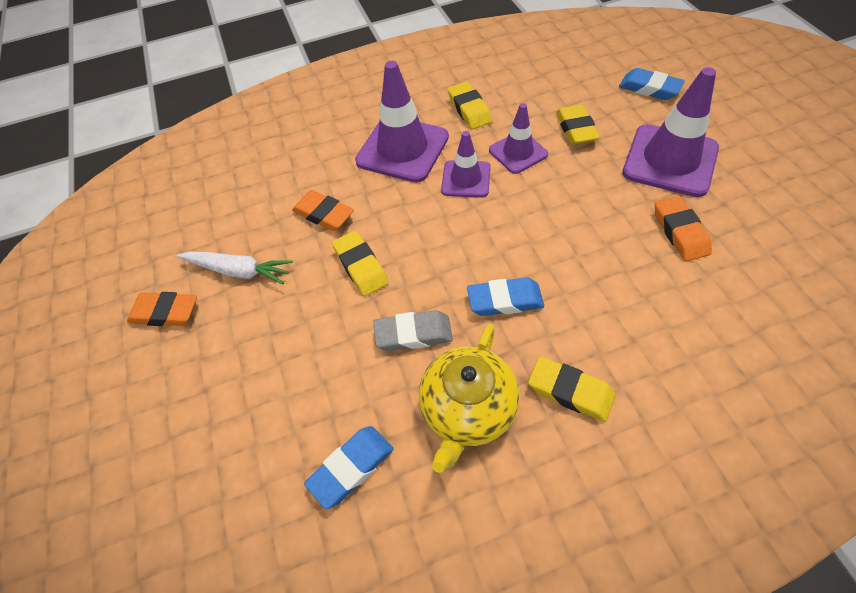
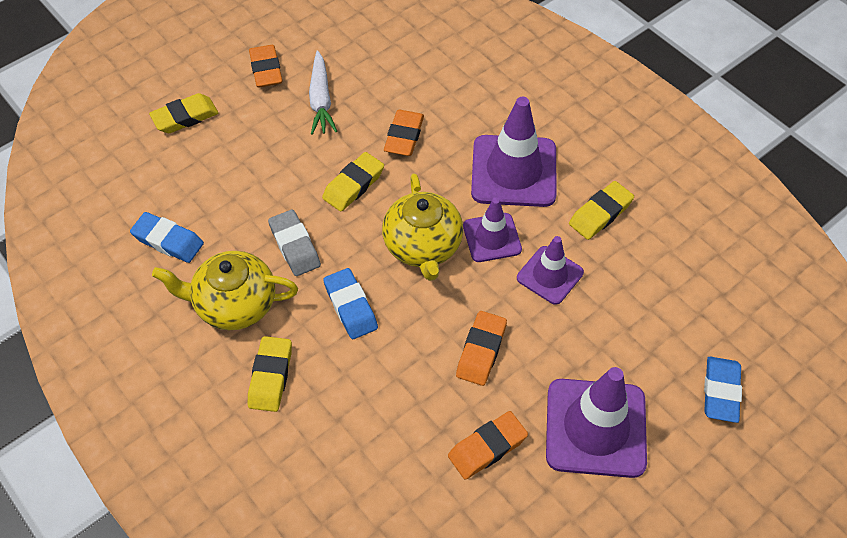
camera: 65 degrees right, 0 degrees up
yellow eraser [556,105,600,145] -> yellow eraser moved to [149,93,218,133]
none -> yellow teapot [382,173,463,281]
none -> orange eraser [456,311,507,386]

